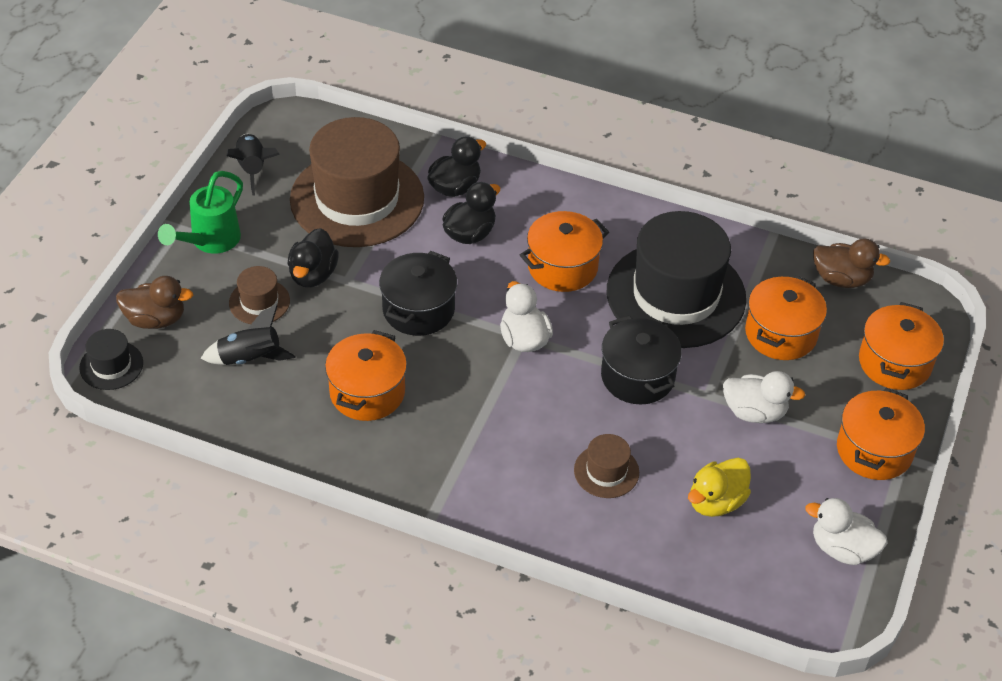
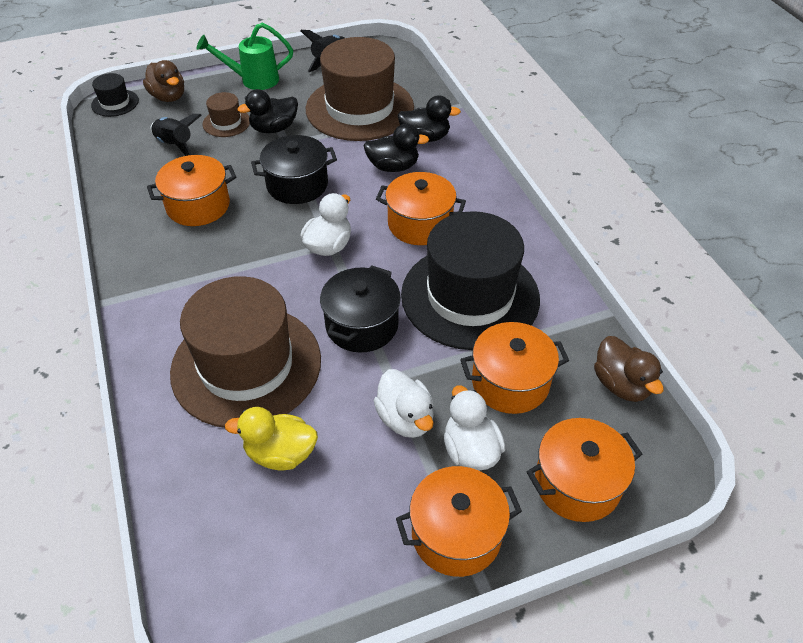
camera: 50 degrees right, 0 degrees up
brown hat [574,434,639,498] -> brown hat [170,276,321,428], size x2.33
white duck [805,498,887,565] -> white duck moved to [444,385,505,471]

